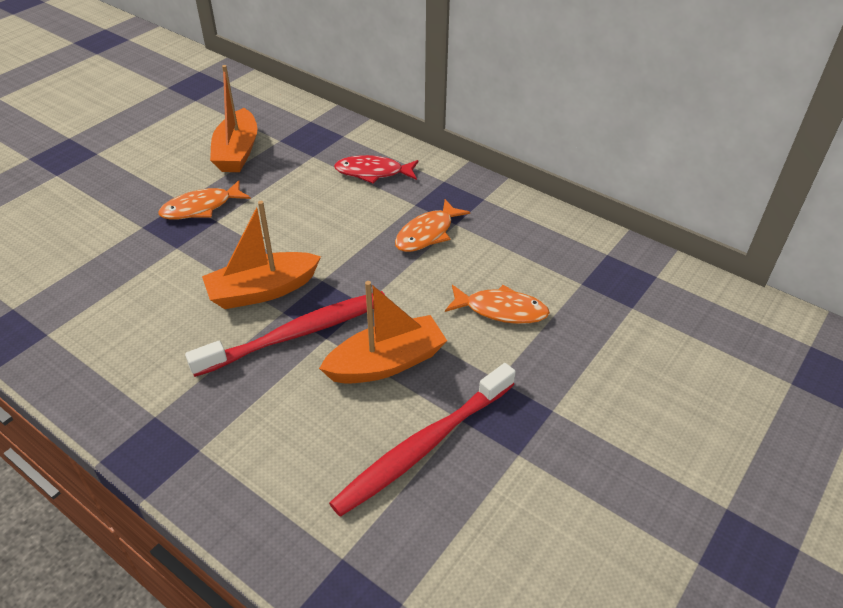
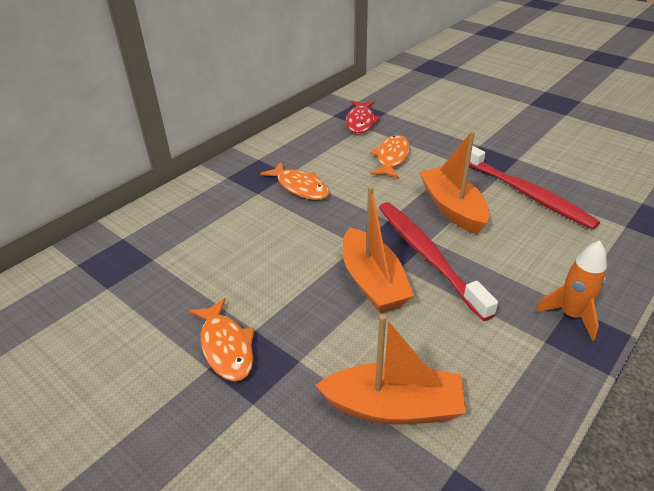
camera: 85 degrees left, 5 degrees down
orange boat [210,65,257,172] -> orange boat moved to [315,314,466,425]
red fish [334,155,419,184] -> red fish moved to [346,101,381,134]
none -> orange rocket [536,241,607,341]

